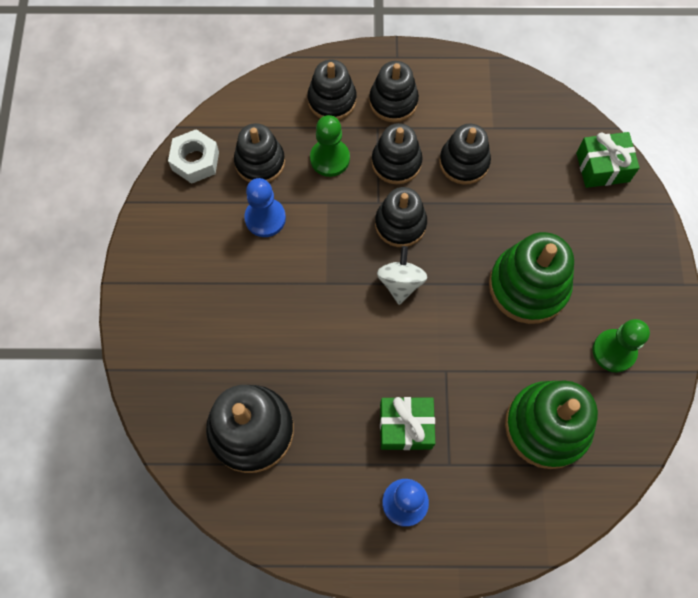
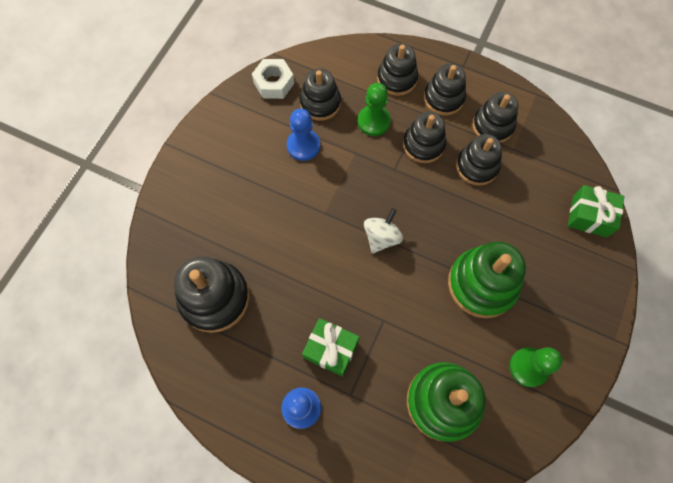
camera: 25 degrees right, 0 degrees up
black stacking toy [375,187,427,247] -> black stacking toy moved to [472,92,518,143]

